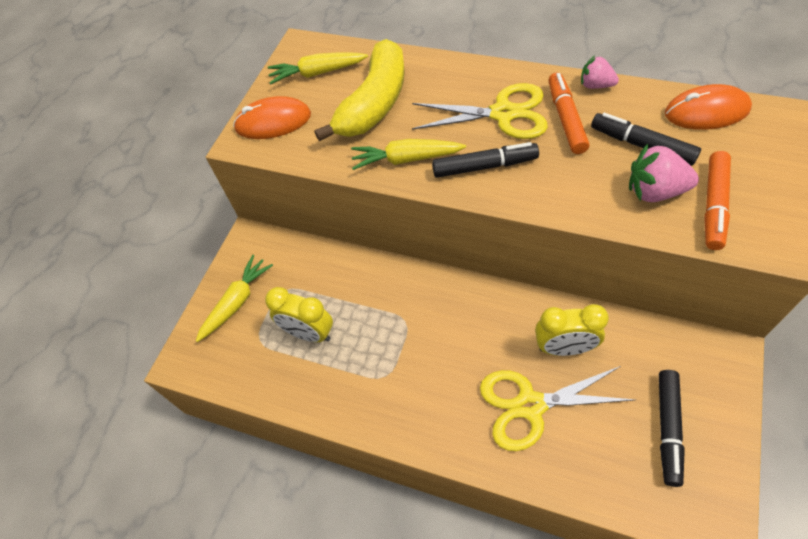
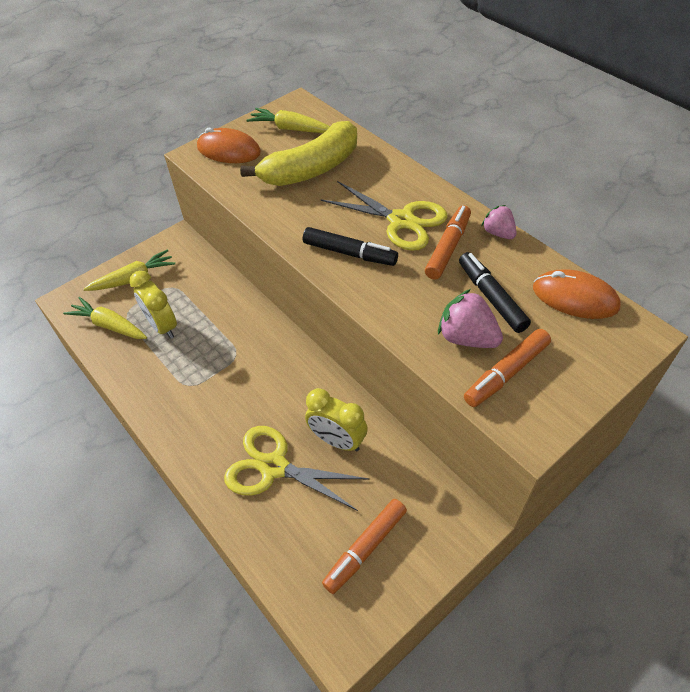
camera: 25 degrees right, 5 degrees down
yellow carrot [351,139,466,170] -> yellow carrot moved to [63,297,147,339]
black marker [659,370,685,487] -> orange marker [322,499,407,594]

